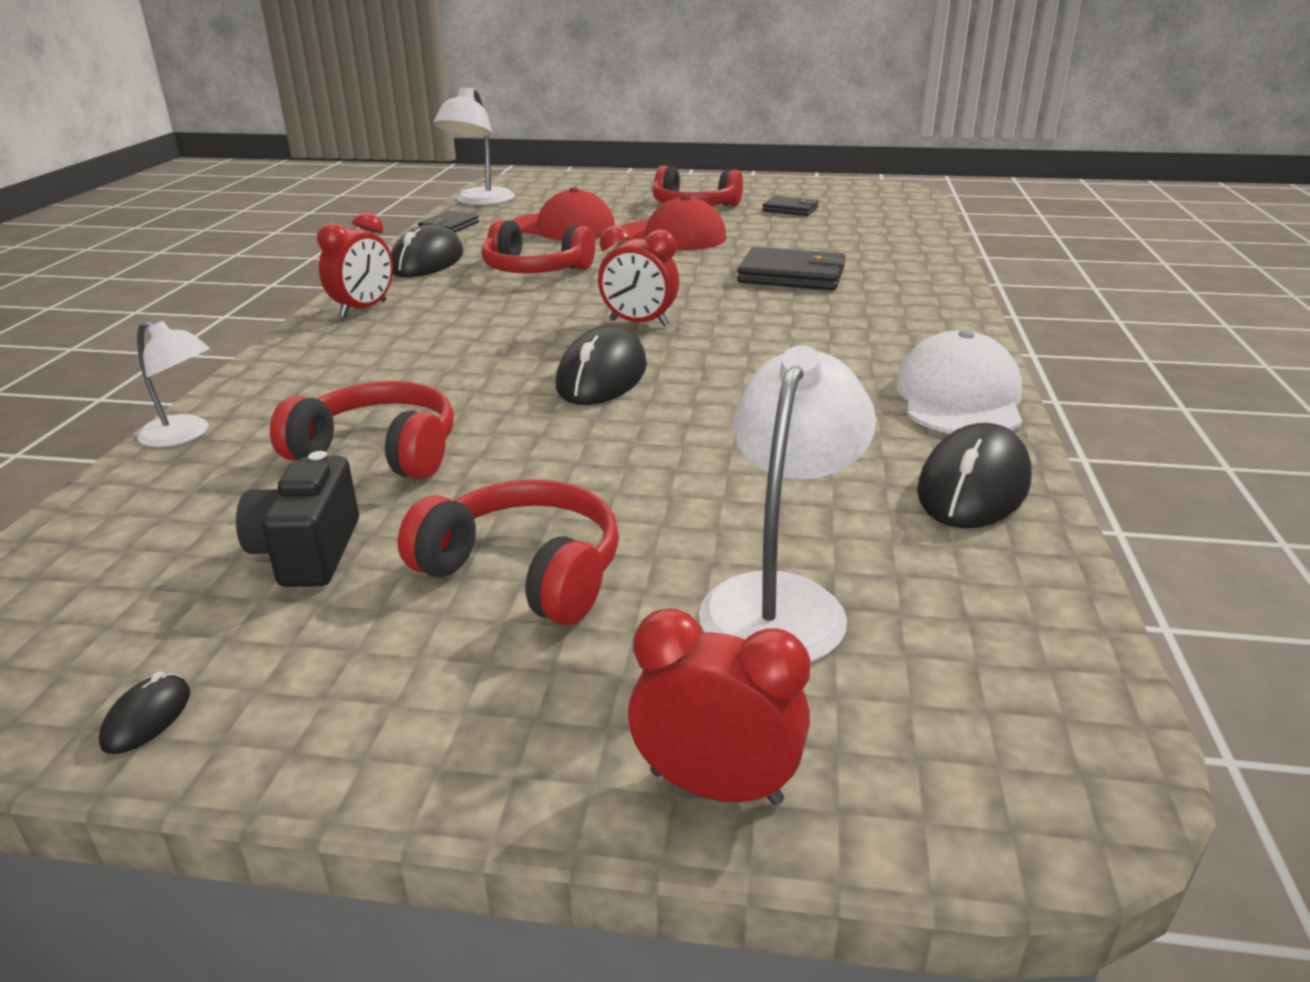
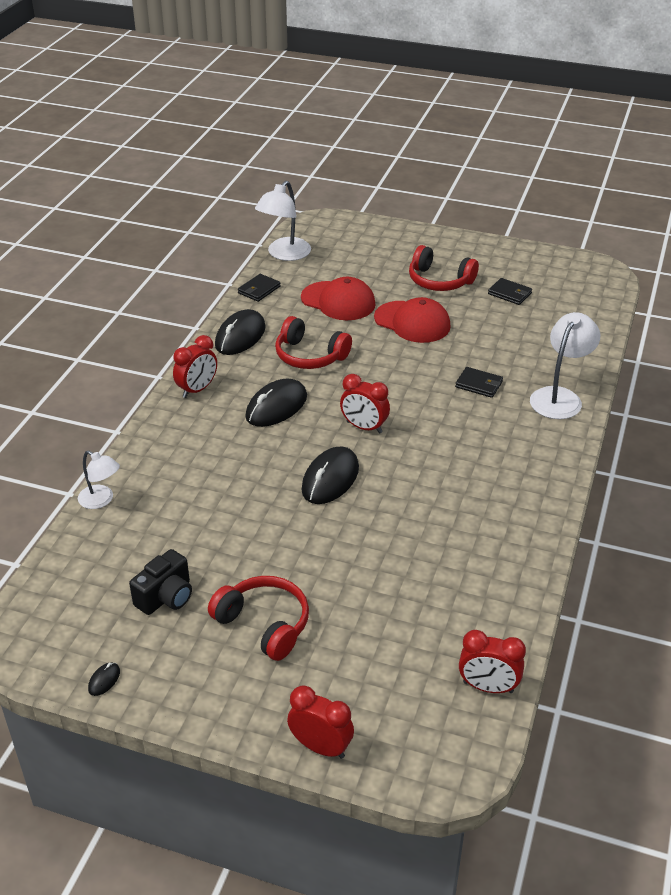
camera: 10 degrees right, 10 degrees up
black camera [236,451,359,587] -> black camera turned 150 degrees counterclockwise [129,549,192,615]
red headphones [270,381,454,479] -> none
white lamp [699,345,876,662] -> white lamp moved to [530,312,600,419]
black wallet [737,247,846,290] -> black wallet [455,367,503,398], size x0.61
white cap [895,330,1022,434] -> none
black mouse [917,423,1032,528] -> black mouse moved to [245,379,307,427]
none -> red clock [459,630,526,693]

